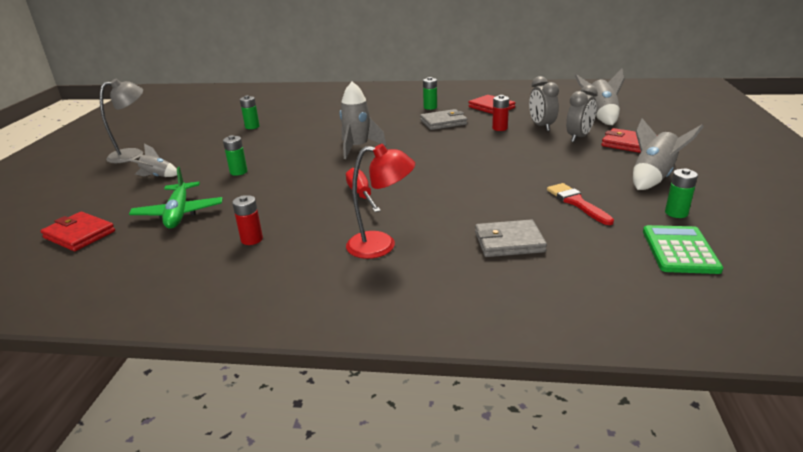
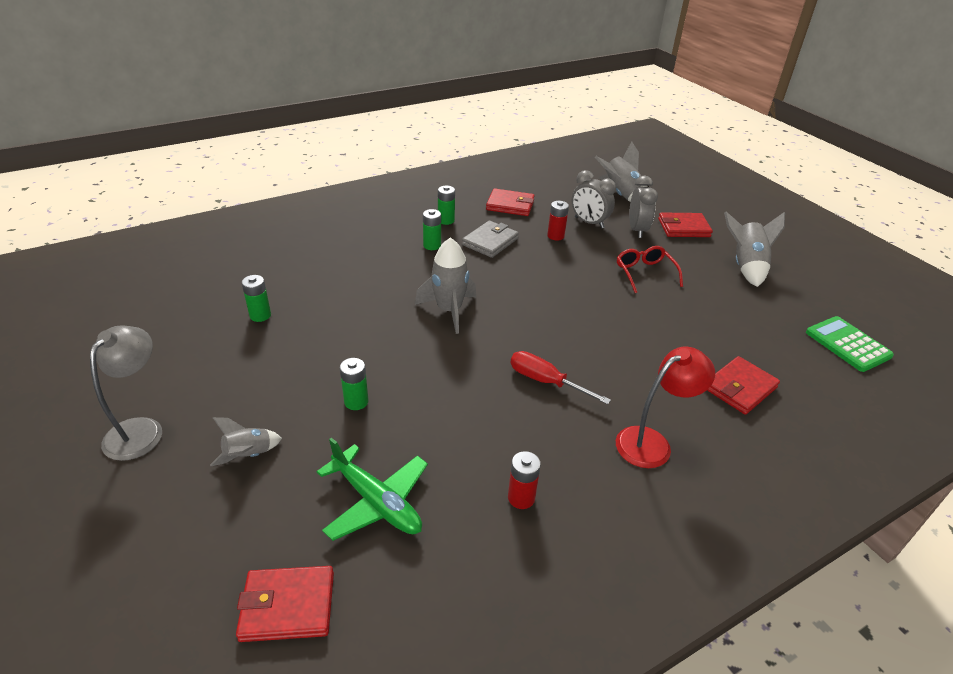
camera: 40 degrees left, 10 degrees up
grey wallet [475,219,547,257] -> red wallet [707,356,780,415]
red brush [547,183,614,225] -> none
green battery [665,168,698,218] -> green battery moved to [423,209,441,250]
none -> red glasses [617,246,683,293]

